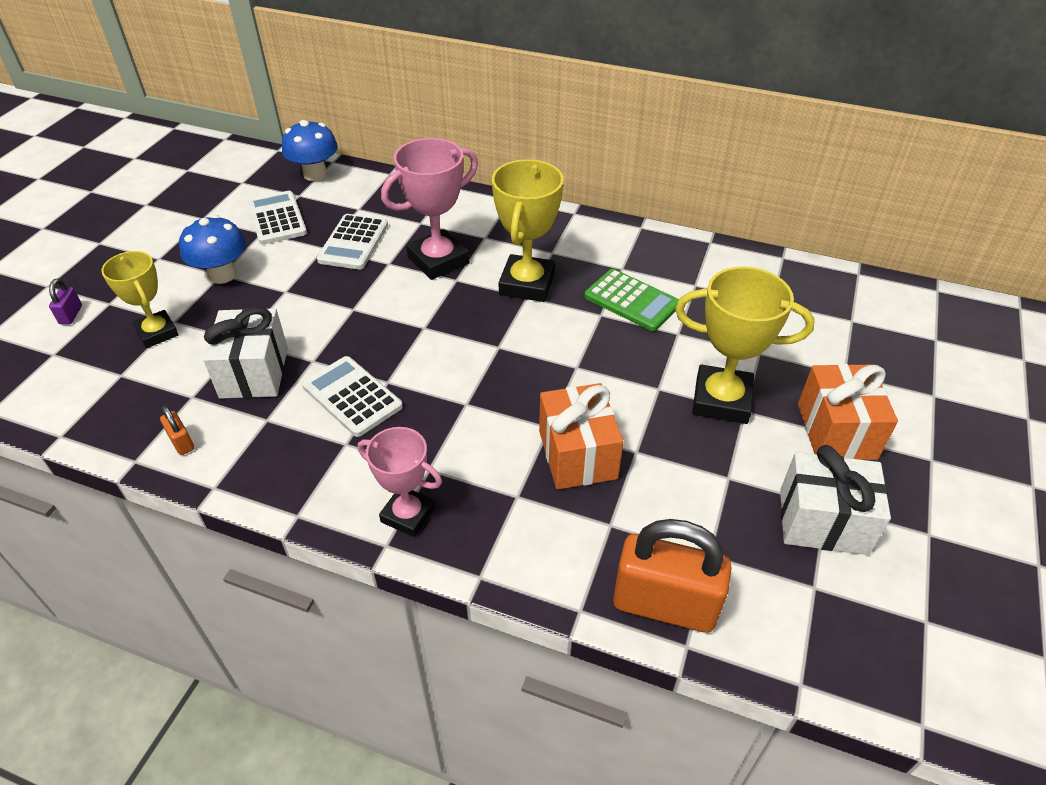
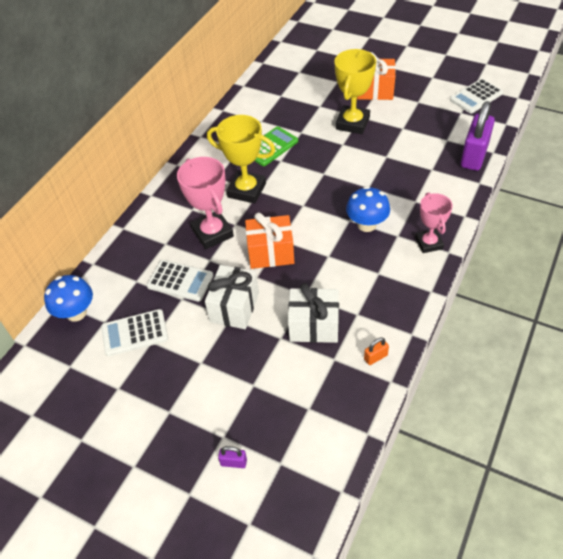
camera: 80 degrees left, 5 degrees up
yellow trophy [101,251,179,348] -> none
blue mushroom [179,215,246,284] -> blue mushroom moved to [346,186,390,232]
white calculator [302,356,403,437] -> white calculator moved to [450,79,503,113]
pink trophy [358,427,442,537] -> pink trophy turned 45 degrees counterclockwise [415,192,453,253]
orange gift [539,383,623,490] -> orange gift moved to [245,212,294,269]
orange padlock [613,519,732,633] -> purple padlock [461,101,495,171]
white gift [780,445,891,555] -> white gift moved to [205,265,259,329]

